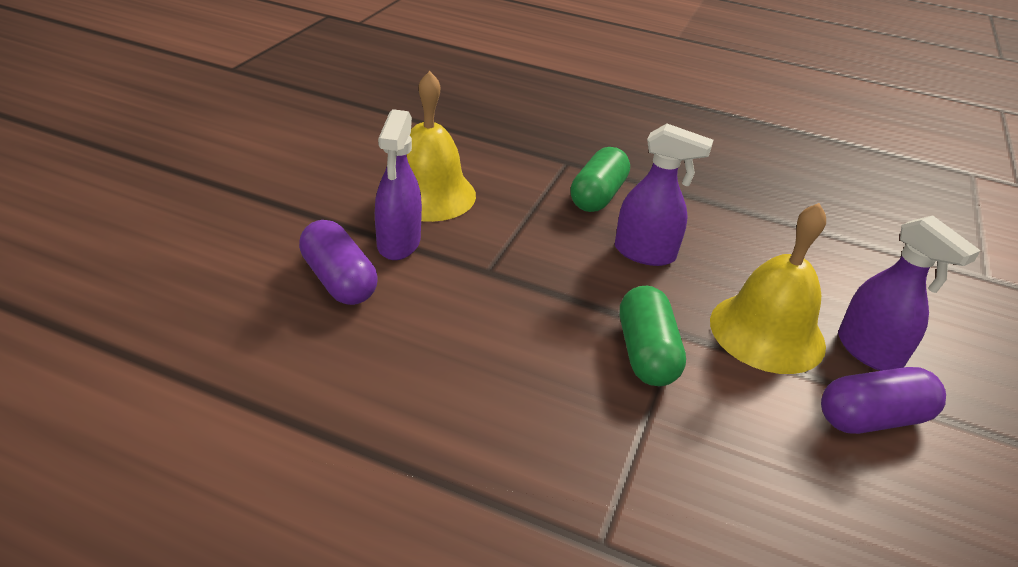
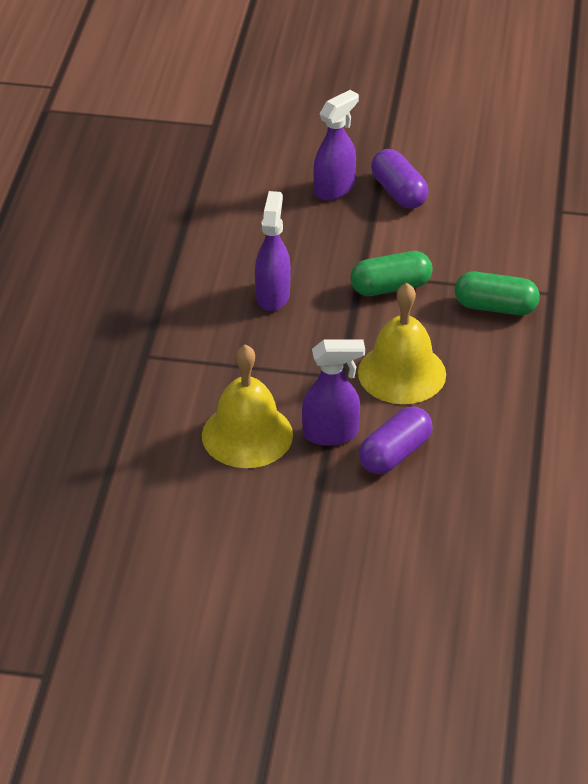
camera: 100 degrees left, 5 degrees up
green capsule [570,147,630,212] -> green capsule moved to [455,272,540,315]
yellow bell [710,203,826,374] -> yellow bell moved to [358,283,446,404]

